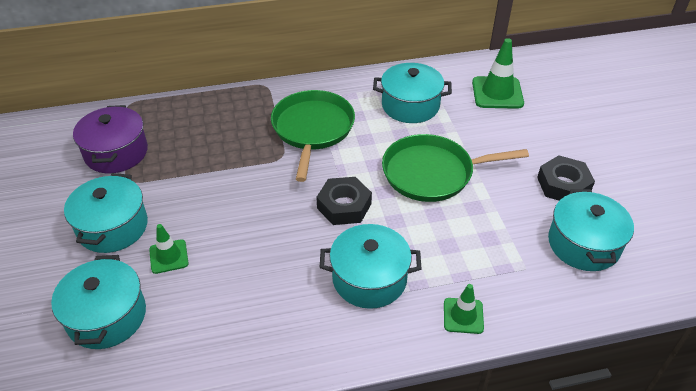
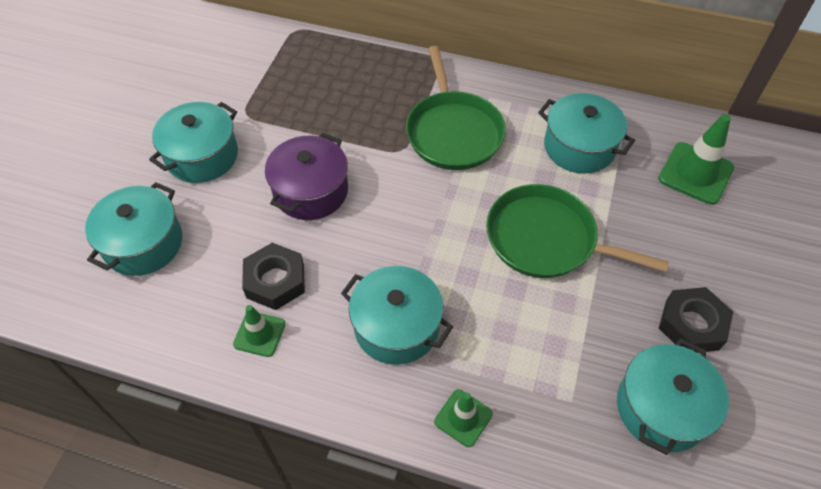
camera: 30 degrees right, 10 degrees up
purple pot [73,105,148,173] -> purple pot moved to [265,133,348,220]
green traffic cone [149,224,189,274] -> green traffic cone moved to [233,305,286,357]
green pan [271,90,355,182] -> green pan turned 135 degrees clockwise [406,46,506,170]
black nut [316,177,372,225] -> black nut moved to [242,243,305,310]

